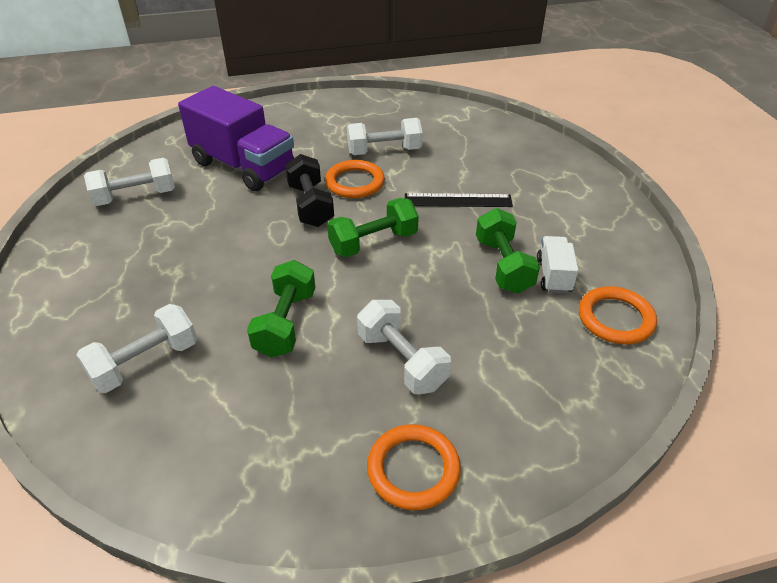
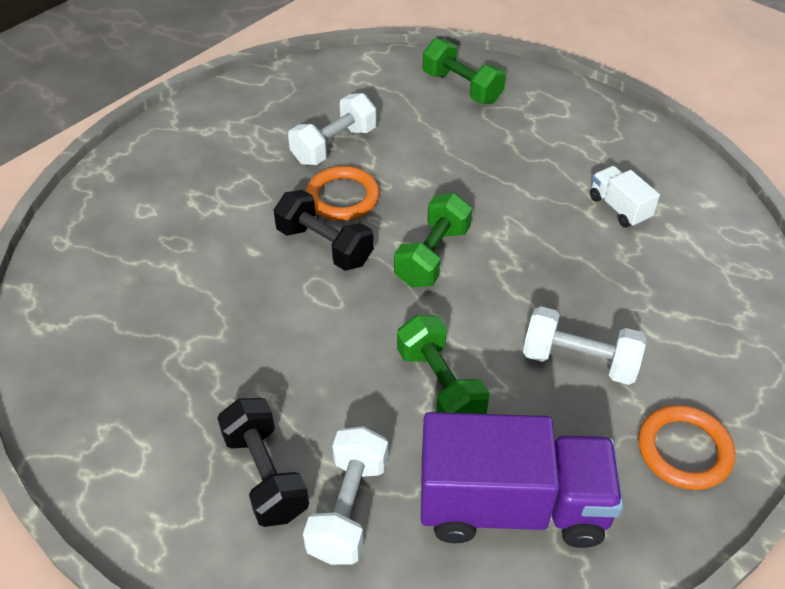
camera: 35 degrees left, 5 degrees up
white dumbbell [84,158,175,206] -> none
purple truck [178,86,294,191] -> purple truck moved to [421,412,624,548]
black ruler [405,193,513,207] -> none
green dumbbell [476,208,540,294] -> green dumbbell moved to [422,38,506,104]
orange ring [579,286,657,345] -> none
none -> black dumbbell [217,398,309,527]

